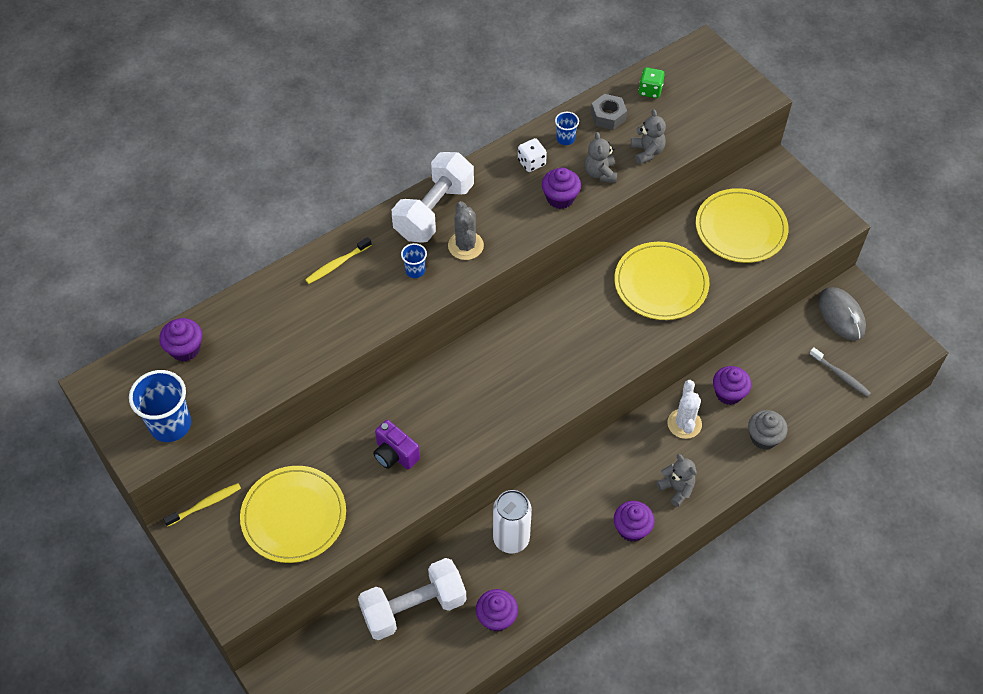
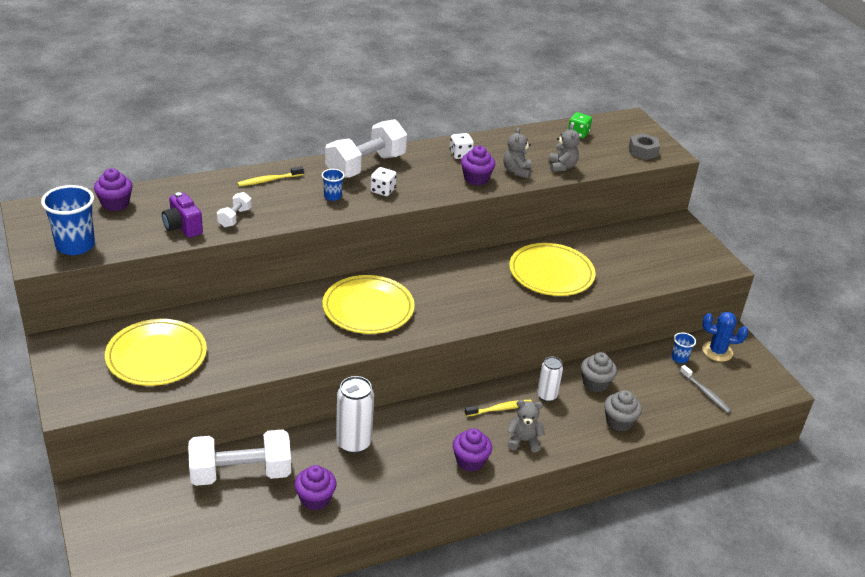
camera: 10 degrees right, 20 degrees down
yellow toothbrush [163,483,241,527] -> yellow toothbrush moved to [465,400,532,417]
purple camera [373,420,420,469] -> purple camera moved to [162,192,203,238]
grey cactus [448,201,484,260] -> white dice [370,167,397,196]
blue cup [555,112,579,145] -> blue cup moved to [671,332,696,363]
grey nut [591,94,627,130] -> grey nut moved to [629,133,660,160]
grey teddy bear [656,454,697,507] -> grey teddy bear turned 60 degrees counterclockwise [507,400,545,452]
white cactus [667,380,702,439] -> white can [537,356,563,402]
yellow plate [696,188,788,263] -> yellow plate moved to [323,275,415,334]
purple cupcake [713,366,751,405] -> grey cupcake [581,352,617,392]
grey mouse [818,287,866,341] -> blue cactus [702,312,748,362]
none -> white dumbbell [217,192,252,228]

